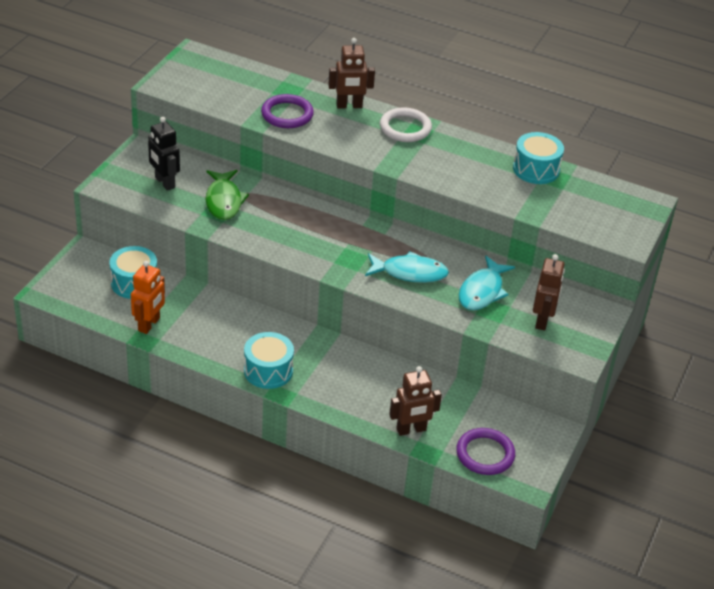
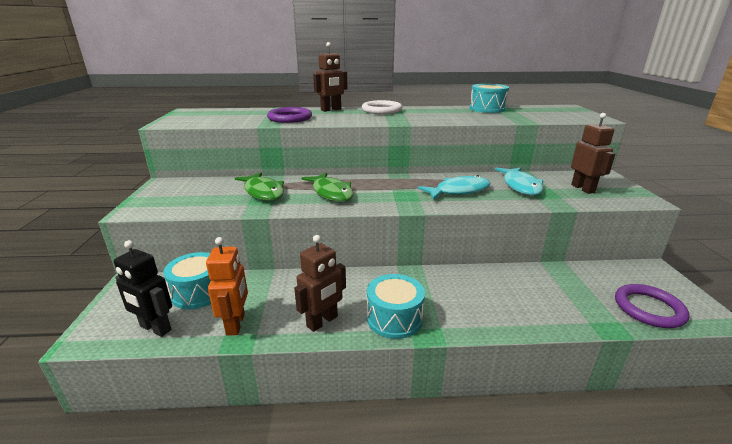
camera: 25 degrees left, 15 degrees down
black robot [148,117,180,191] -> black robot moved to [114,240,172,337]
brown robot [389,366,442,436] -> brown robot moved to [294,235,346,332]
none -> green fish [302,172,353,202]

